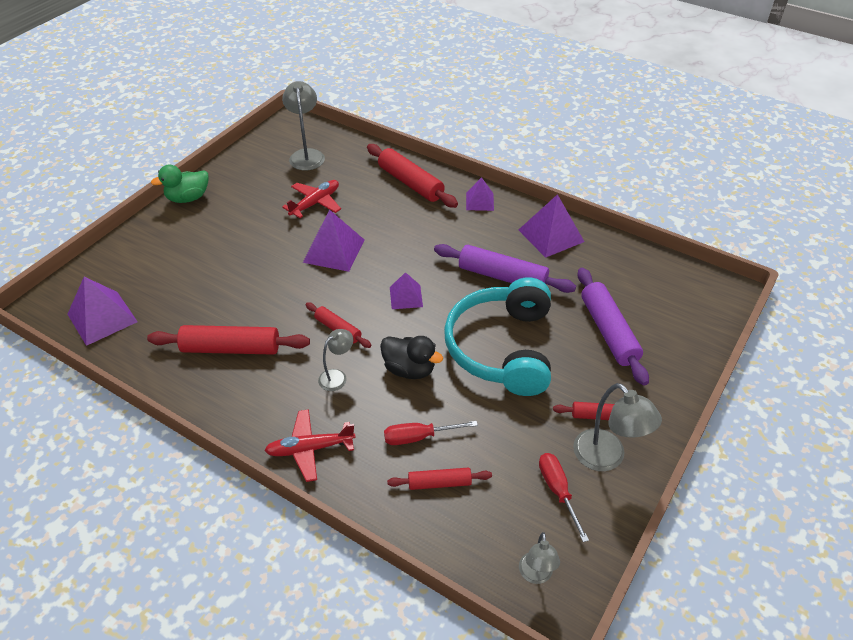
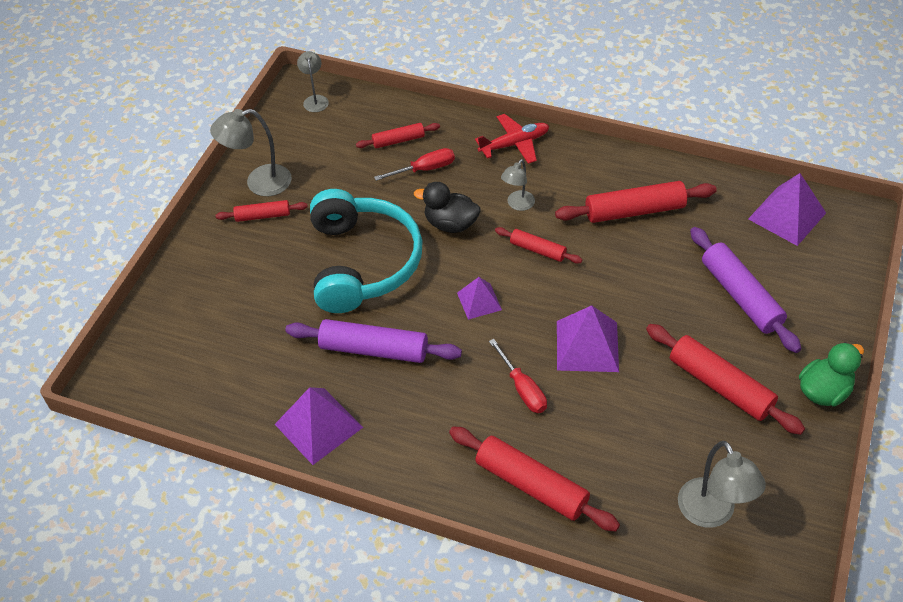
camera: 170 degrees right, 5 degrees up
red plane [282,180,341,218] -> none
purple pyramid [466,177,494,211] -> none
red screwdriver [539,453,589,542] -> red screwdriver moved to [489,339,547,413]
grey lamp [573,383,662,471] -> grey lamp turned 60 degrees counterclockwise [210,109,292,196]
purple rolling pin [577,268,649,386] -> purple rolling pin moved to [690,227,801,353]
none -> red rolling pin [646,324,805,435]

